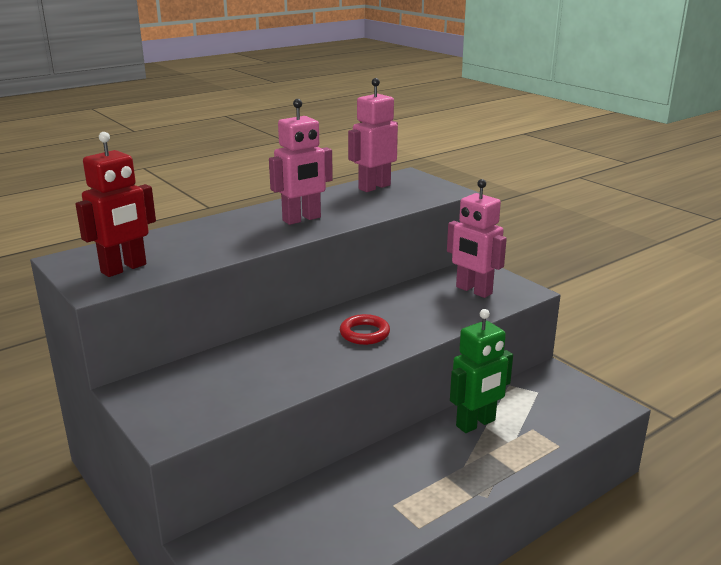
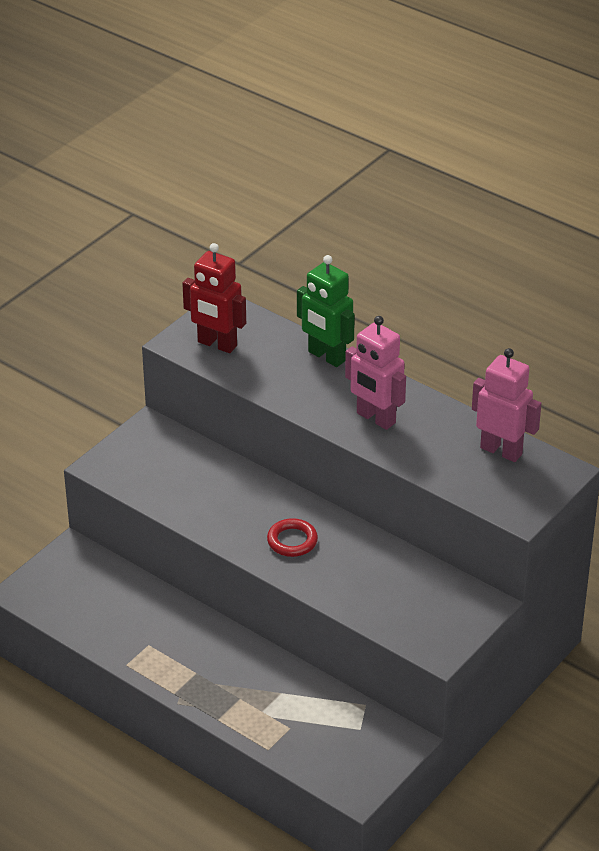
camera: 75 degrees right, 15 degrees up
pink robot [447,179,507,298] -> none
green robot [450,309,513,433] -> green robot moved to [297,255,355,367]

